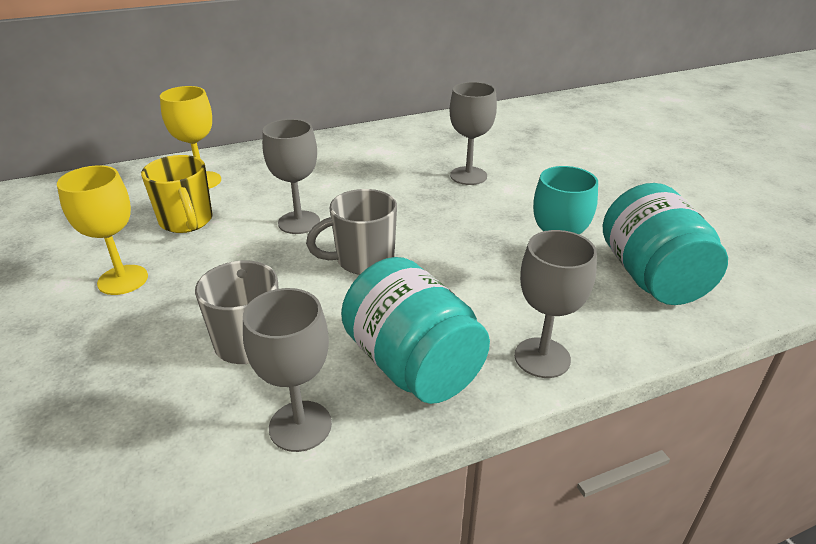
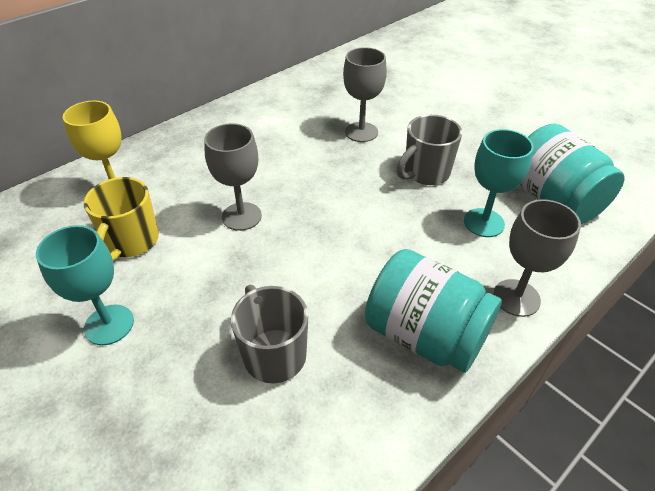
camera: 20 degrees left, 10 degrees up
yellow goblet [57,165,148,295] -> turquoise goblet [36,225,134,345]
yellow mug [141,155,213,233] -> yellow mug turned 60 degrees clockwise [83,177,159,261]
grey goblet [243,288,332,452] -> none
grey mug [306,189,397,275] -> grey mug moved to [397,115,462,185]

